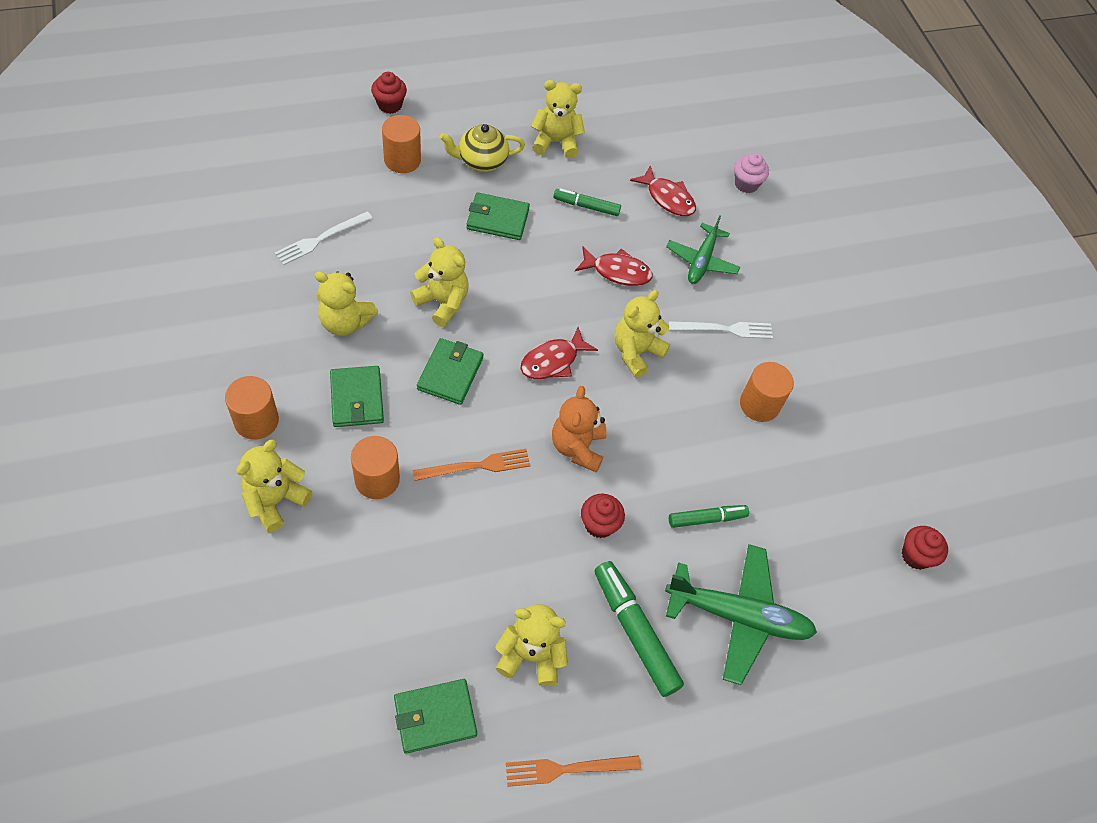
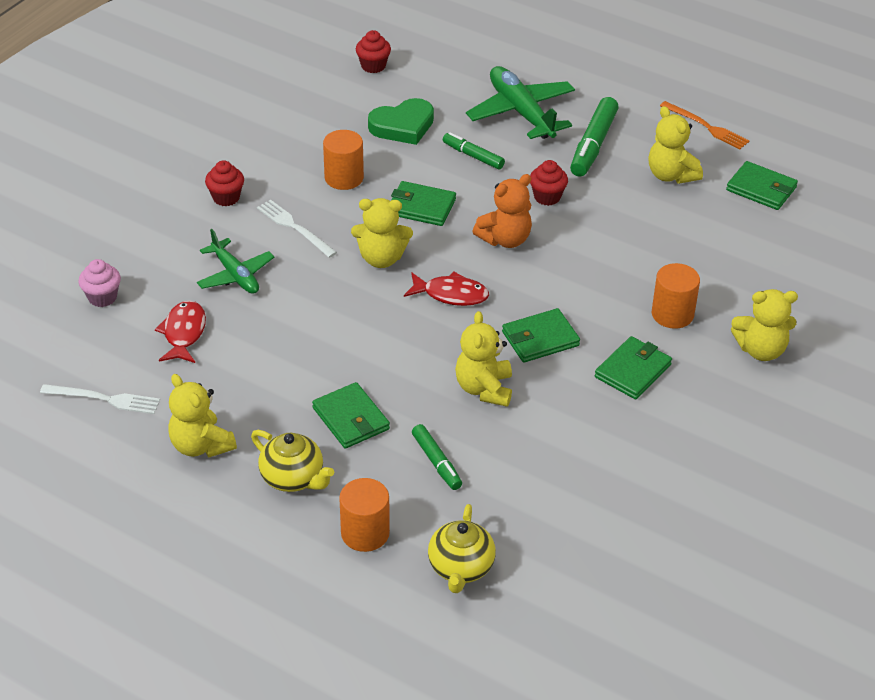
camera: 125 degrees left, 15 degrees down
orange cylinder [225,376,279,440] -> none
white fork [275,211,372,265] -> white fork moved to [40,384,160,414]
yellow teddy bear [314,271,378,336] -> none
red cupcake [371,72,407,114] -> red cupcake moved to [205,160,244,206]
orange fork [413,449,531,481] -> none
green marker [553,188,621,216] -> green marker moved to [412,424,462,490]
red fish [575,247,653,286] -> none
green plane [666,215,740,284] -> green plane turned 75 degrees clockwise [197,229,274,294]
none -> green heart [368,98,434,145]
none -> green wallet [391,181,456,226]
none -> yellow teapot [428,504,496,593]

